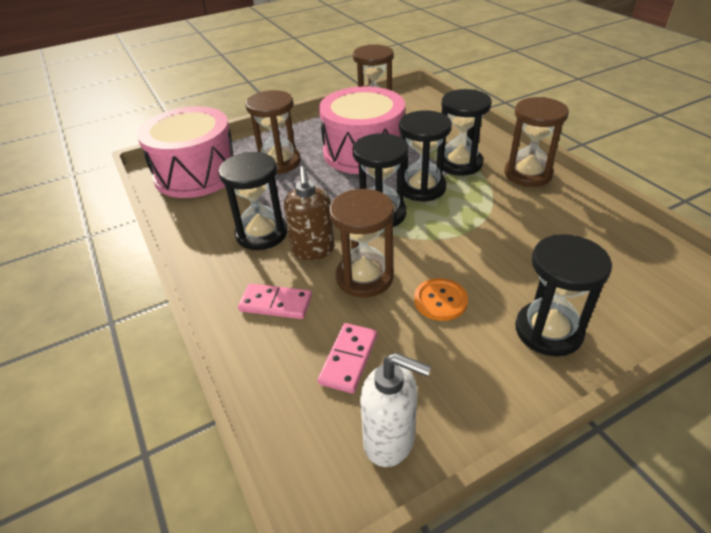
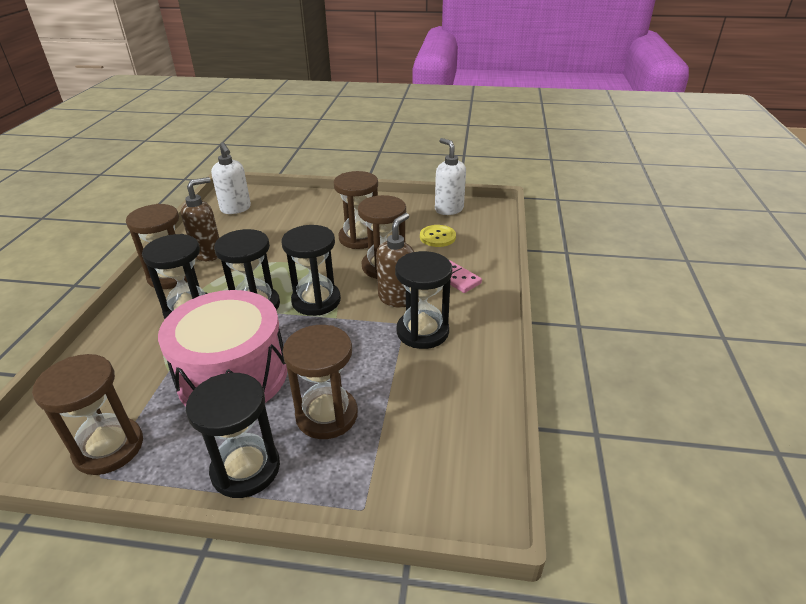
camera: 145 degrees left, 5 degrees down
pink drum [137,106,234,198] -> none
pink domino [318,323,377,393] -> yellow button [420,225,456,247]
orange button [414,278,468,321] -> brown hourglass [334,171,378,249]
black hourglass [515,234,612,356] -> black hourglass moved to [186,373,280,498]
none -> brown soap dispenser [181,177,219,261]
none -> white soap dispenser [211,142,251,214]

